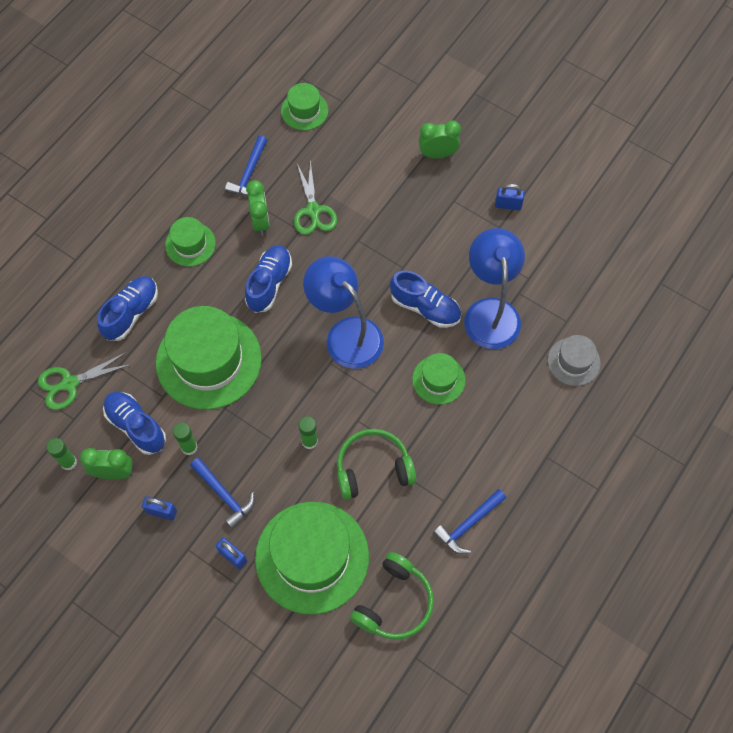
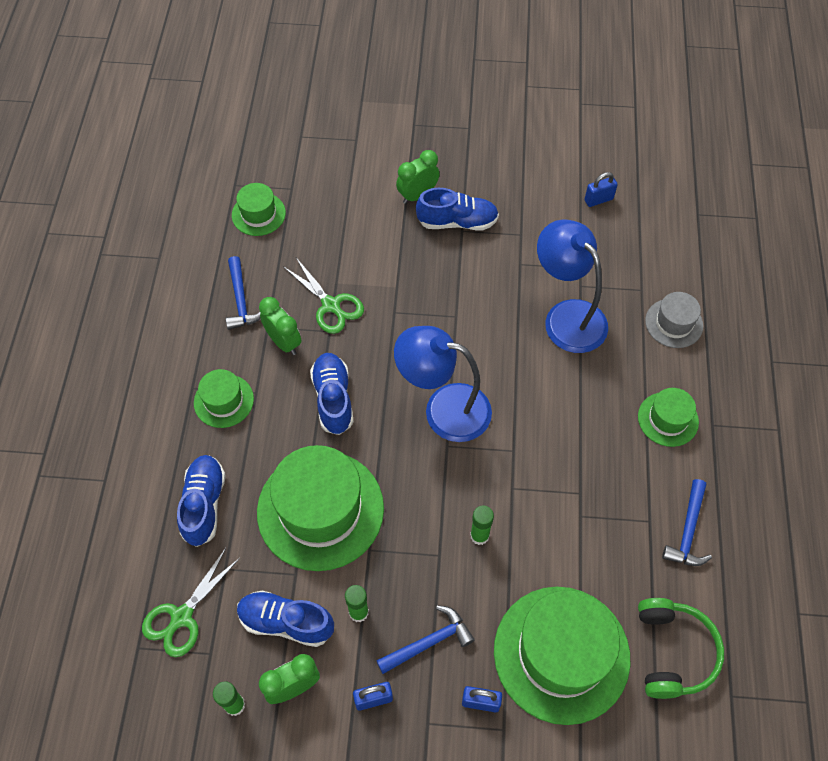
camera: 30 degrees left, 5 degrees down
blue hammer [190,458,255,529] -> blue hammer turned 45 degrees counterclockwise [376,605,474,674]
green headphones [337,429,416,500] -> none
blue shoe [390,270,461,328] -> blue shoe moved to [416,188,499,230]
green hat [412,353,466,404] -> green hat moved to [638,388,699,447]
blue padlock [495,184,525,210] -> blue padlock moved to [585,172,618,207]

